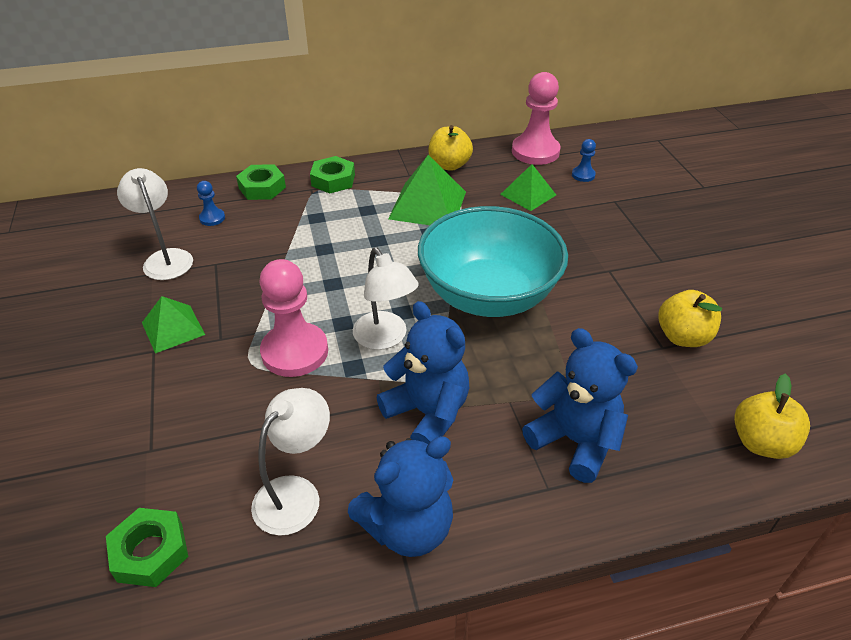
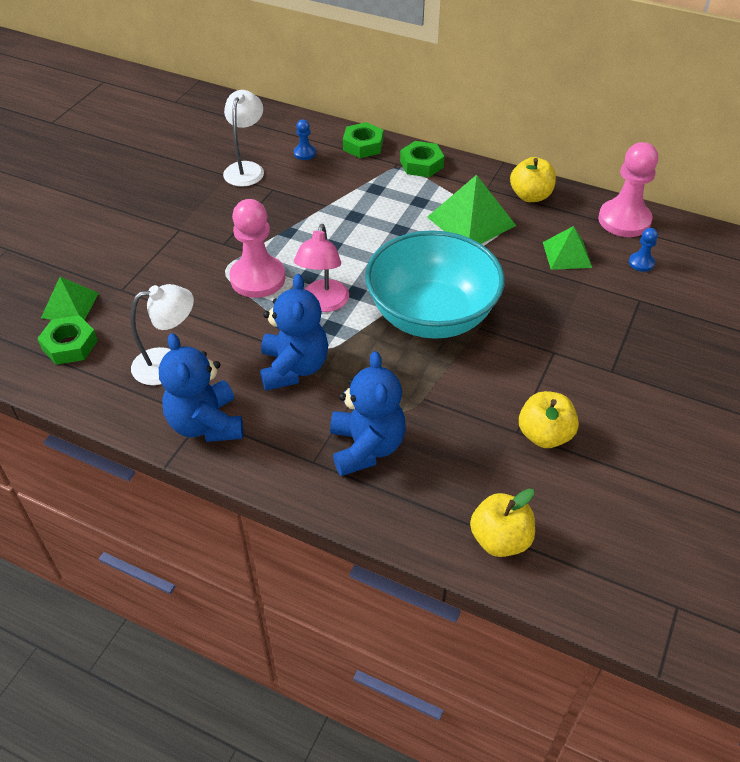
camera: 40 degrees right, 5 degrees up
green pyramid [142,296,205,353] -> green pyramid moved to [41,277,99,320]
blue teddy bear [348,436,453,557] -> blue teddy bear turned 60 degrees clockwise [159,333,243,442]
white lamp [353,248,419,350] -> pink lamp [294,224,349,312]

